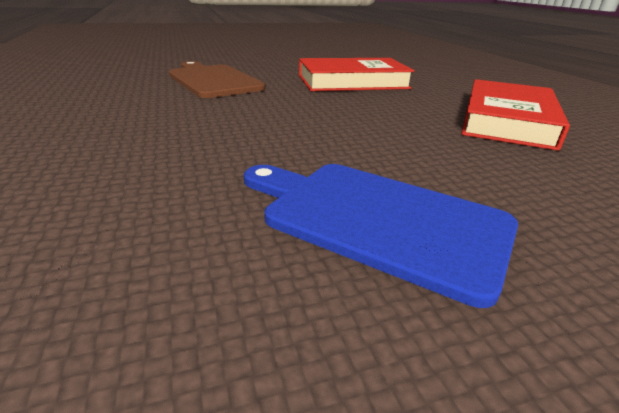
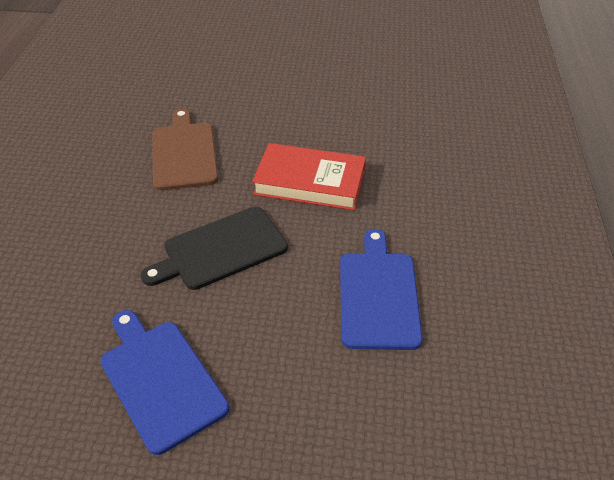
camera: 25 degrees right, 15 degrees up
red book [461,79,570,151] -> blue cutting board [340,229,423,350]
none -> black cutting board [141,207,288,290]

